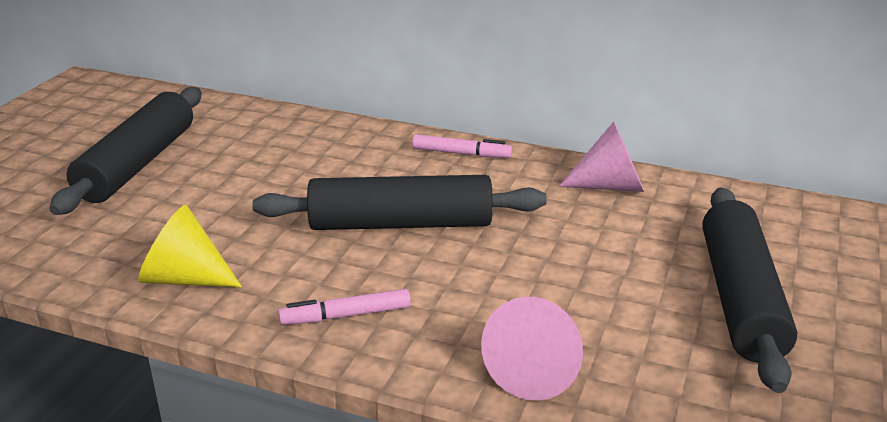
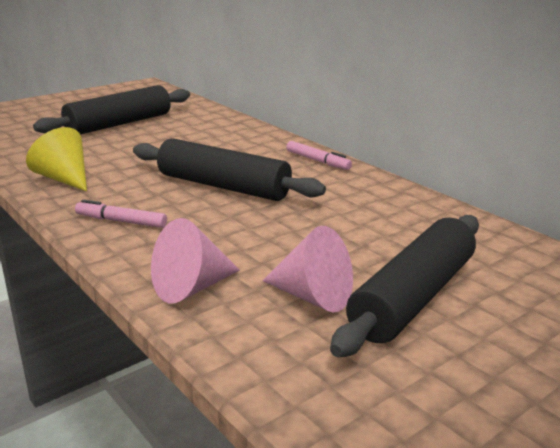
camera: 30 degrees right, 5 degrees down
pink cone [559,122,644,192] -> pink cone moved to [262,226,353,313]

